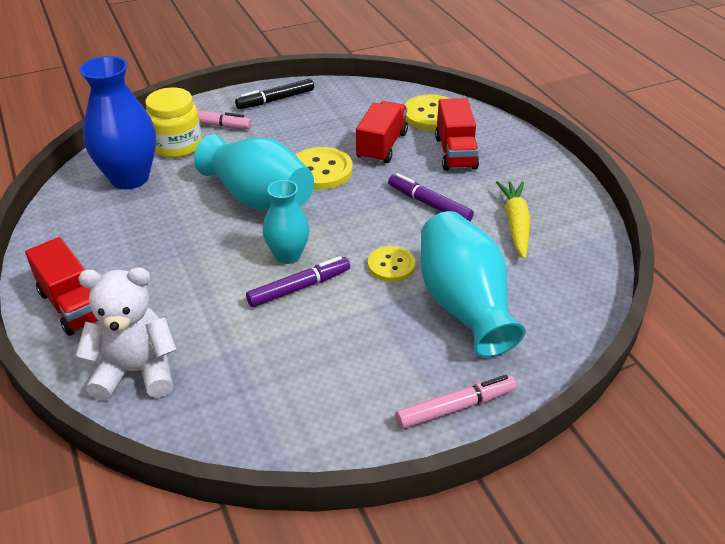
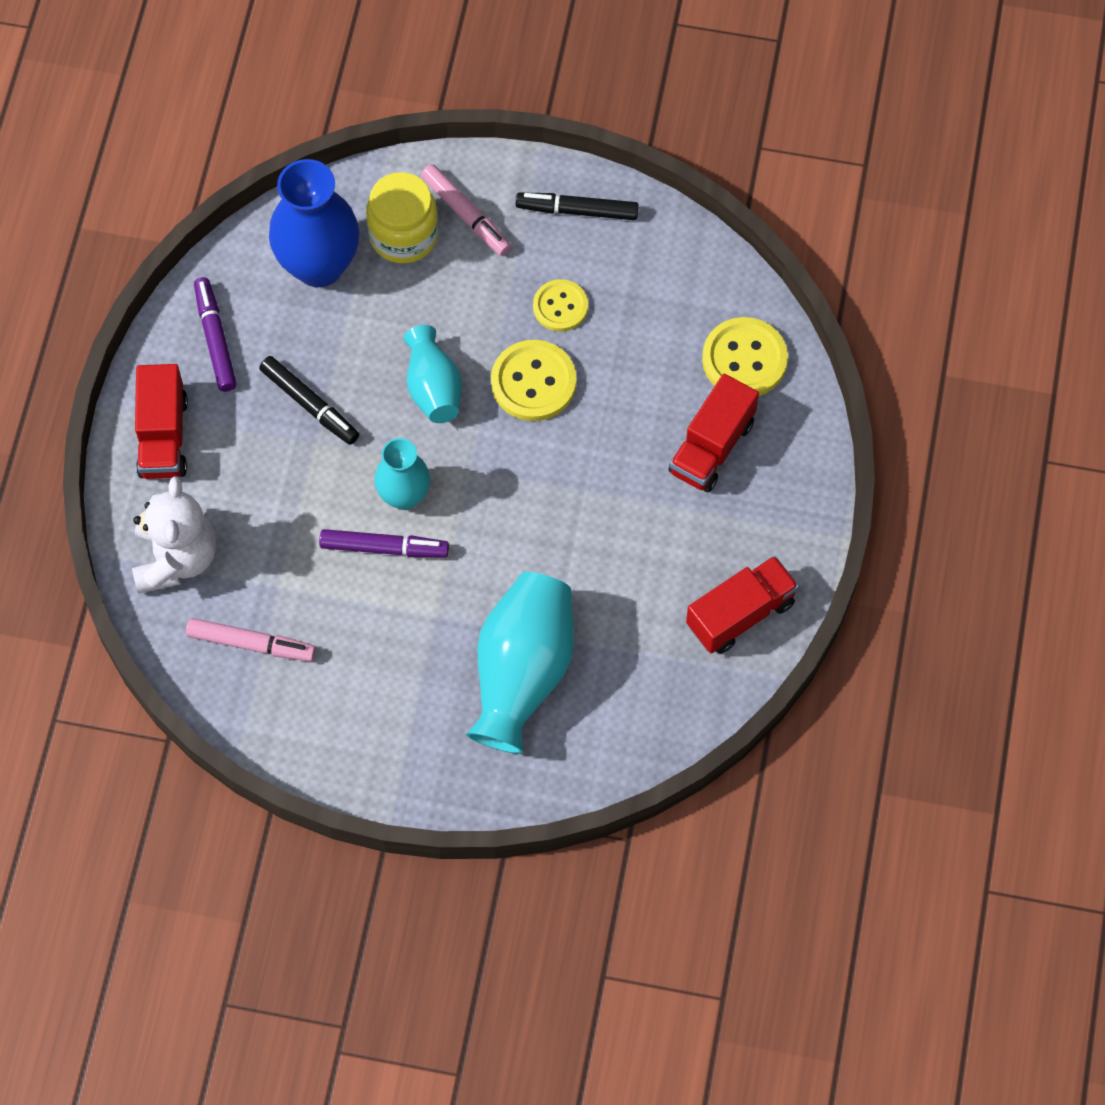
camera: 35 degrees right, 25 degrees up
white teddy bear [76,267,177,401] -> white teddy bear turned 60 degrees clockwise [132,477,216,594]
turquoise vase [194,134,314,210] -> turquoise vase [404,325,462,423], size x0.60
red truck [356,101,408,163] -> red truck moved to [686,556,799,654]
yellow button [368,246,415,282] -> yellow button moved to [533,279,588,331]
purple marker [388,173,474,221] -> purple marker moved to [194,277,237,392]
pink marker [395,375,516,429] -> pink marker moved to [186,618,316,662]
yellow carrot [496,181,530,259] -> none
none -> black marker [259,356,359,445]

